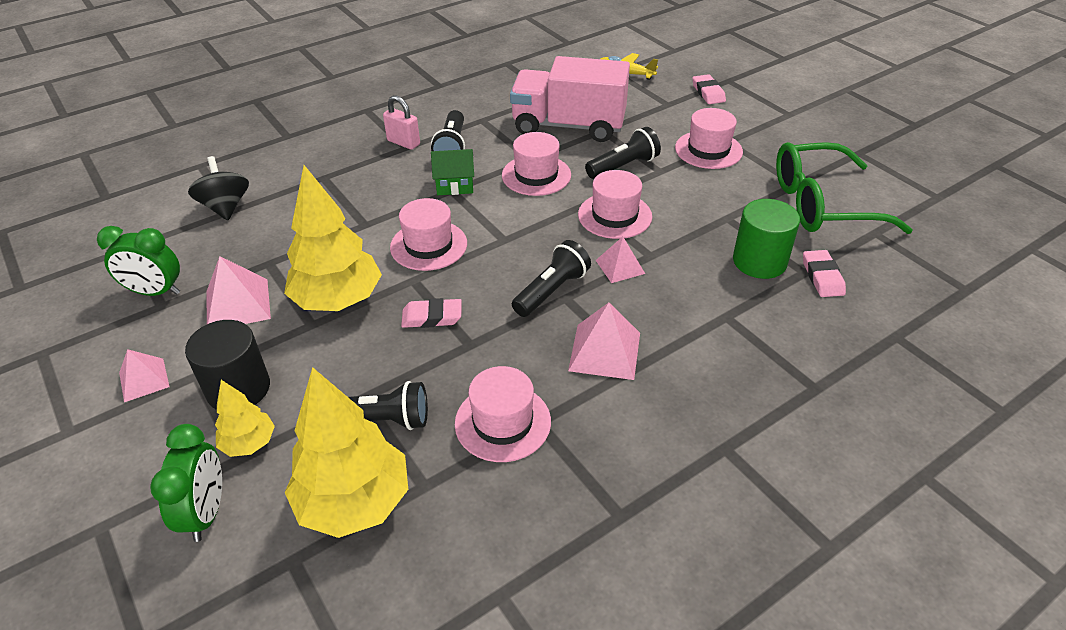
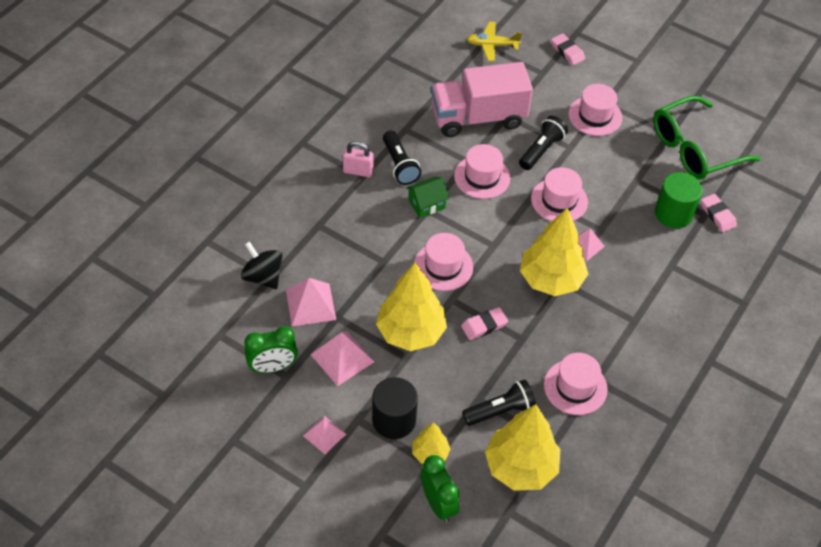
camera: 25 degrees left, 10 degrees up
black flashlight [512,240,591,317] -> yellow tree [520,208,588,296]
pink pyramid [568,303,640,380] -> pink pyramid moved to [286,278,336,326]

